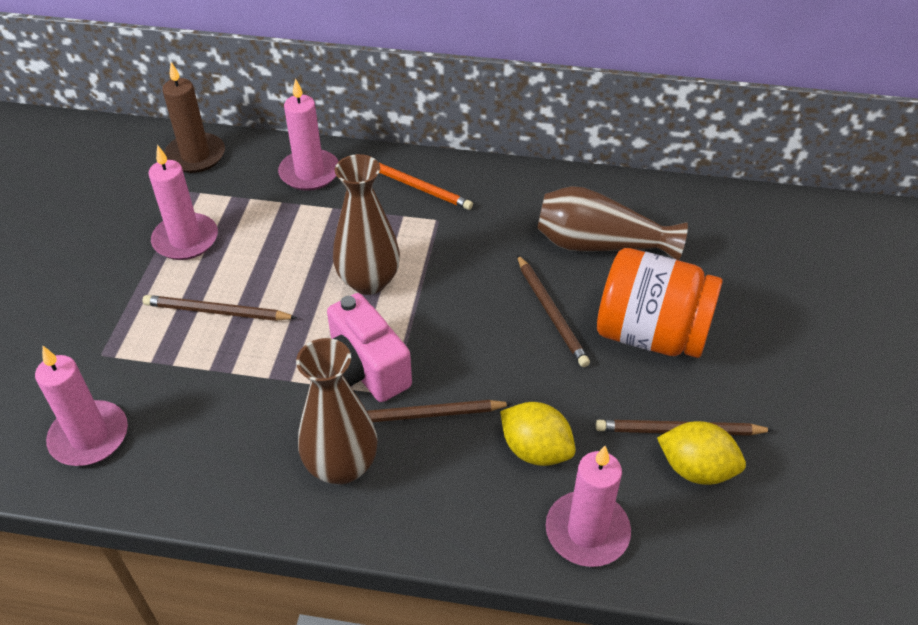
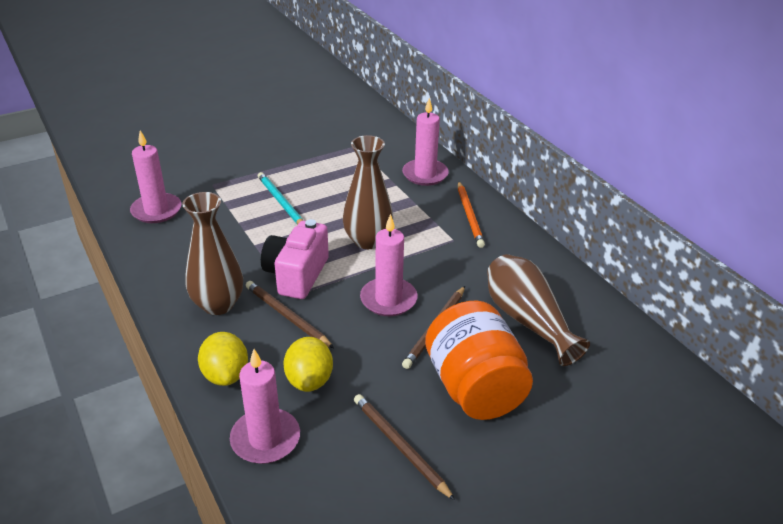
camera: 50 degrees right, 10 degrees down
brown pencil [143,295,297,321] -> turquoise pencil [258,172,303,224]
pink candle [148,145,218,260] -> pink candle moved to [360,214,417,316]
brown candle [162,62,225,173] -> none
yellow lemon [657,421,746,485] -> yellow lemon moved to [198,332,248,386]

